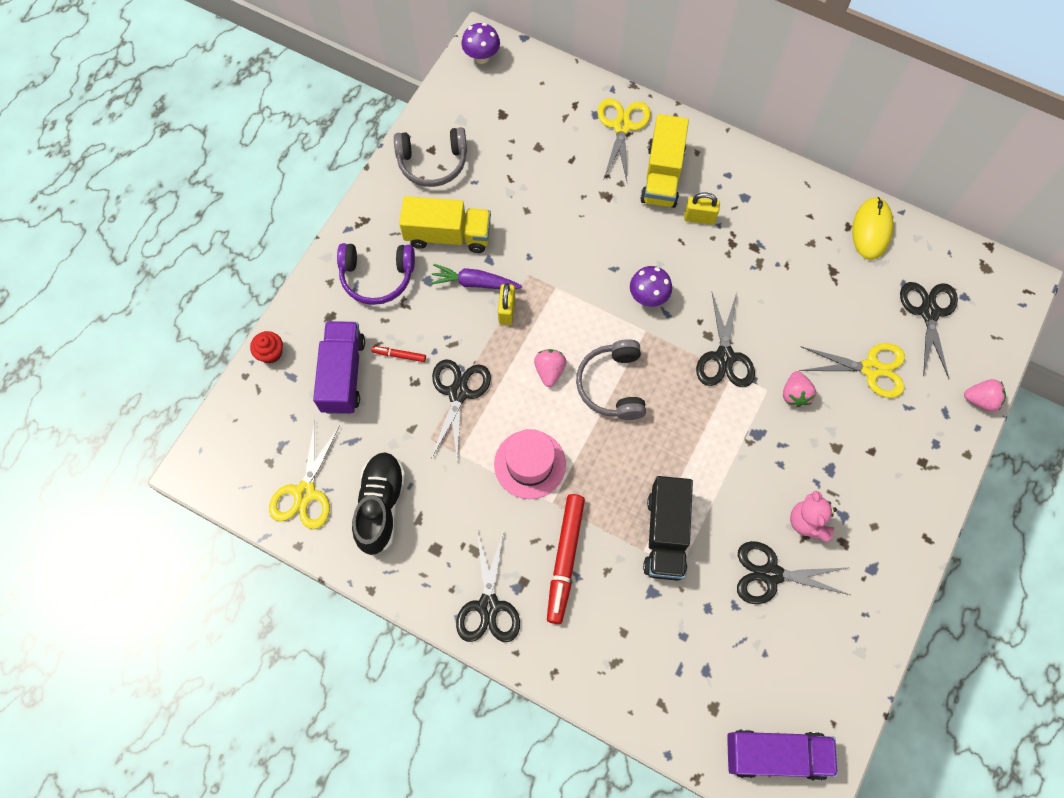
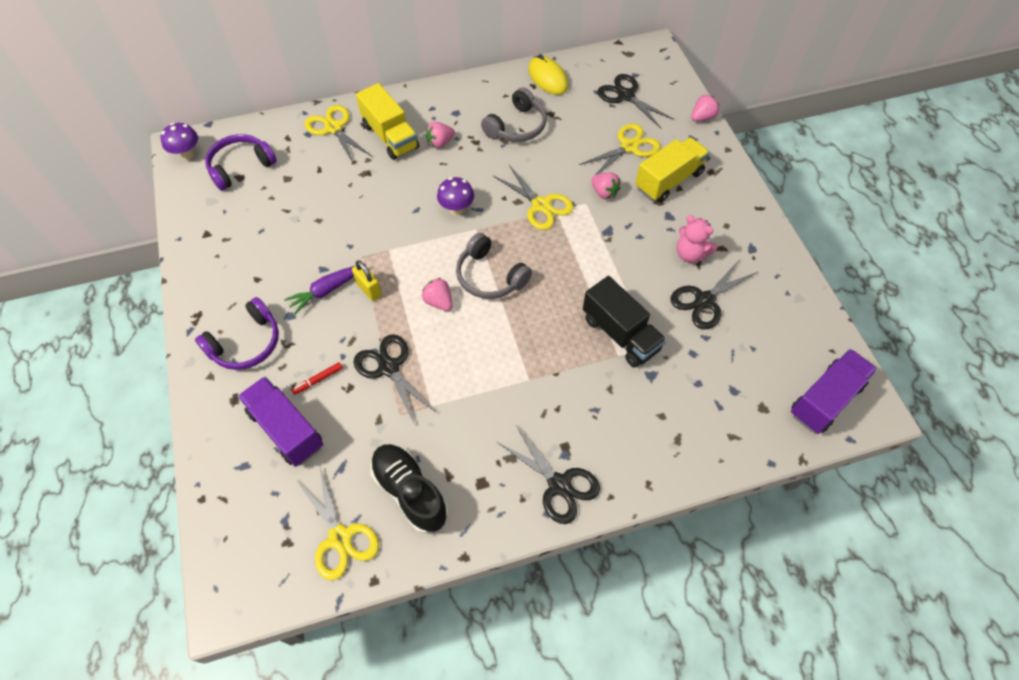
camera: 45 degrees left, 10 degrees down
red cupcake [250,331,283,364] -> none
grey headphones [394,127,467,187] -> grey headphones moved to [481,87,547,142]
yellow truck [399,196,491,253] -> yellow truck moved to [635,137,710,202]
pink hat [494,429,566,499] -> none
red marker [547,494,585,624] -> none
yellow padlock [684,192,720,225] -> pink strawberry [425,122,455,148]
black scissors [696,293,755,387] -> yellow scissors [493,165,574,230]
none -> purple headphones [205,134,277,191]

